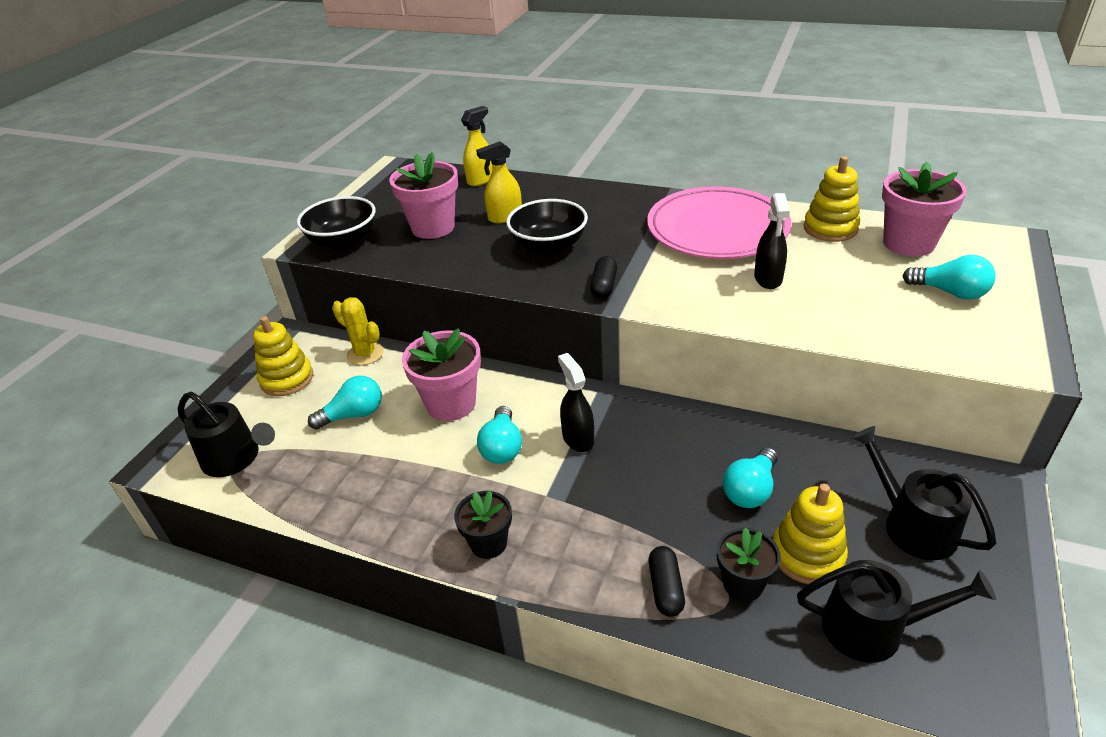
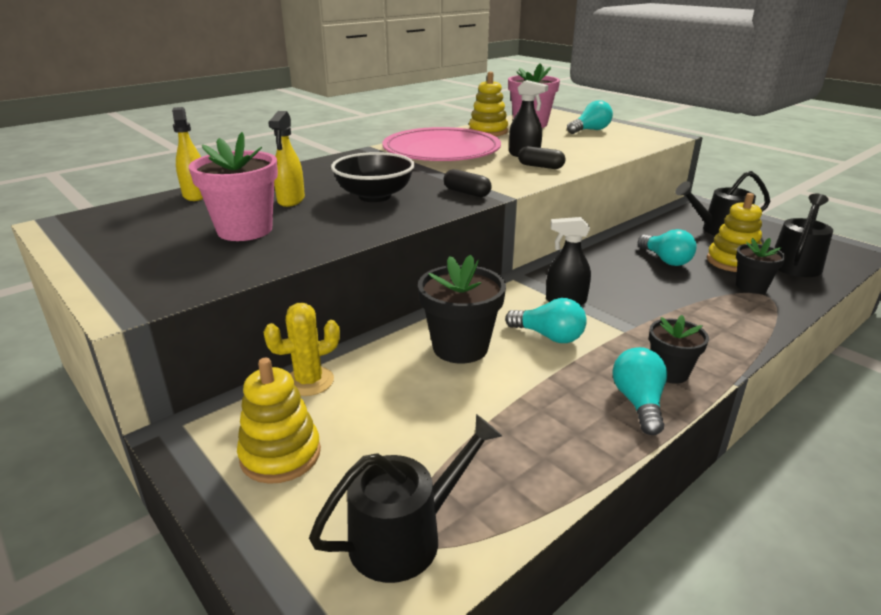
camera: 65 degrees left, 10 degrees down
black bowl [297,196,376,250] -> none
turquoise light bulb [308,376,382,430] -> turquoise light bulb moved to [612,347,667,435]
pink flower pot [402,328,481,421] -> black flower pot [418,255,506,364]
black capsule [649,546,685,617] -> black capsule moved to [518,146,566,169]

